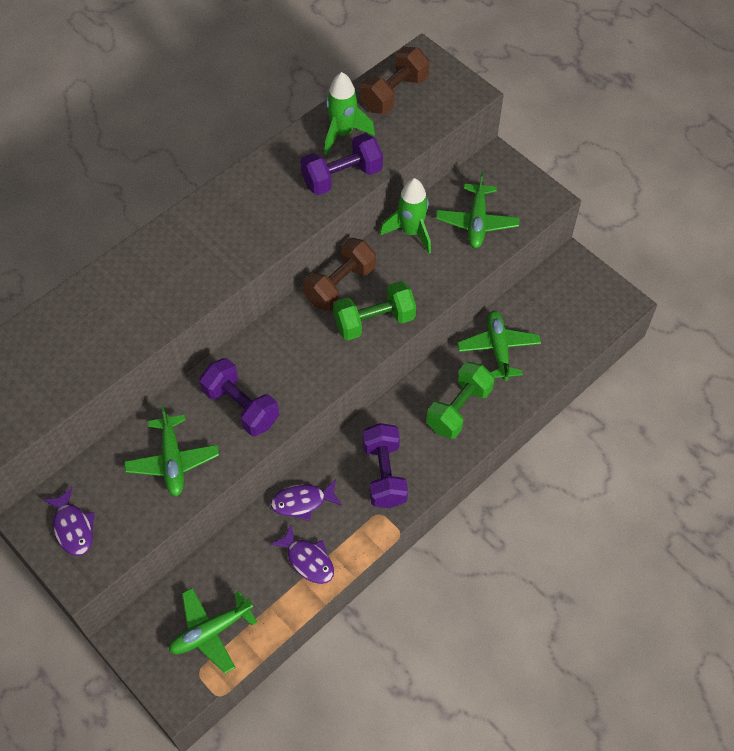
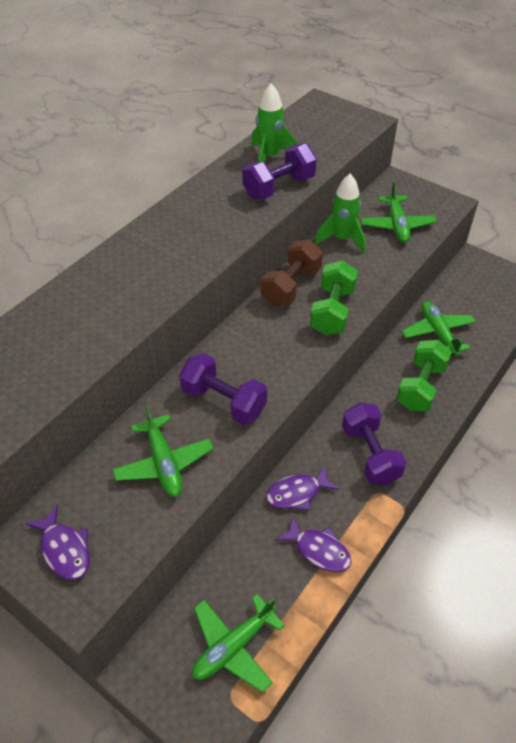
camera: 10 degrees left, 10 degrees down
green dumbbell [333,281,416,341] -> green dumbbell turned 45 degrees counterclockwise [310,260,358,335]
brown dumbbell [360,47,430,114] -> none

